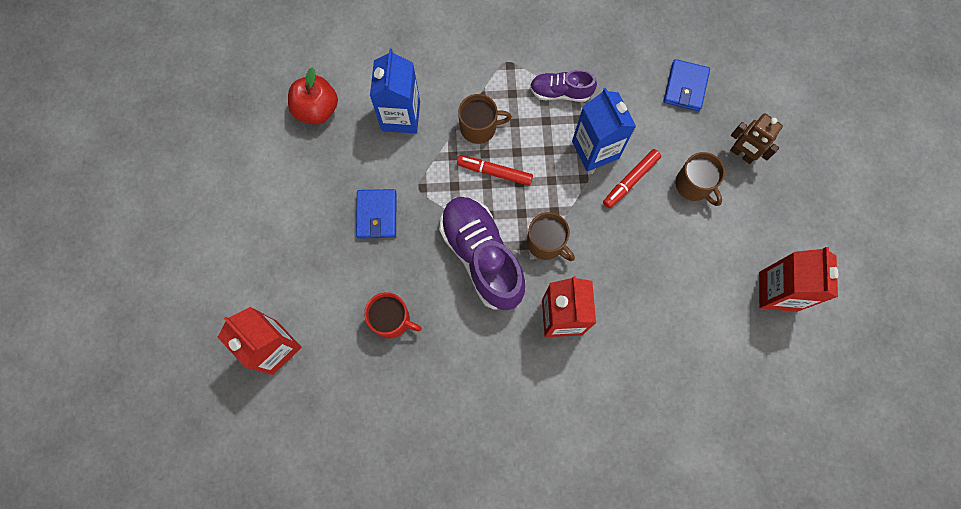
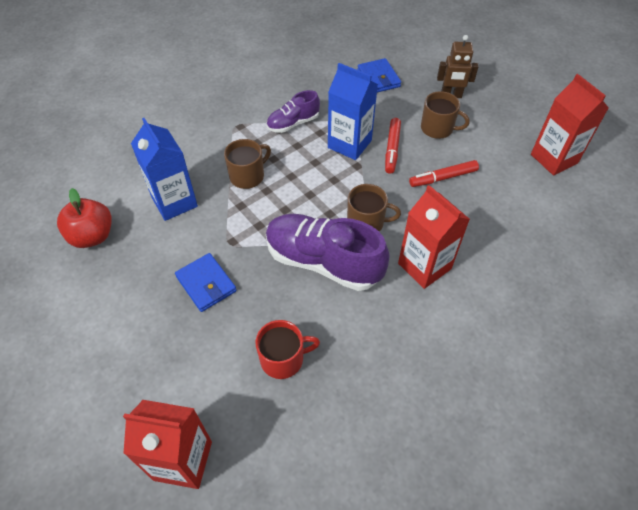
camera: 35 degrees left, 20 degrees down
red marker [457,155,533,186] -> red marker moved to [409,160,479,187]

